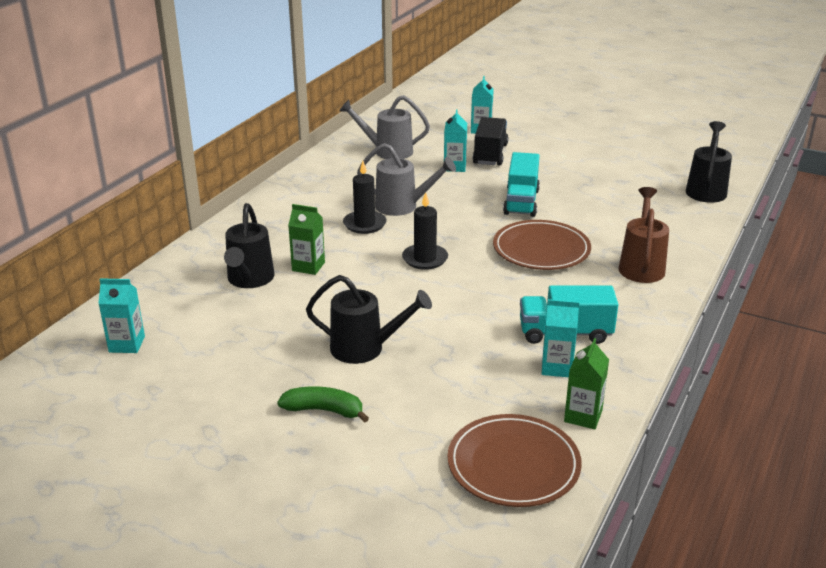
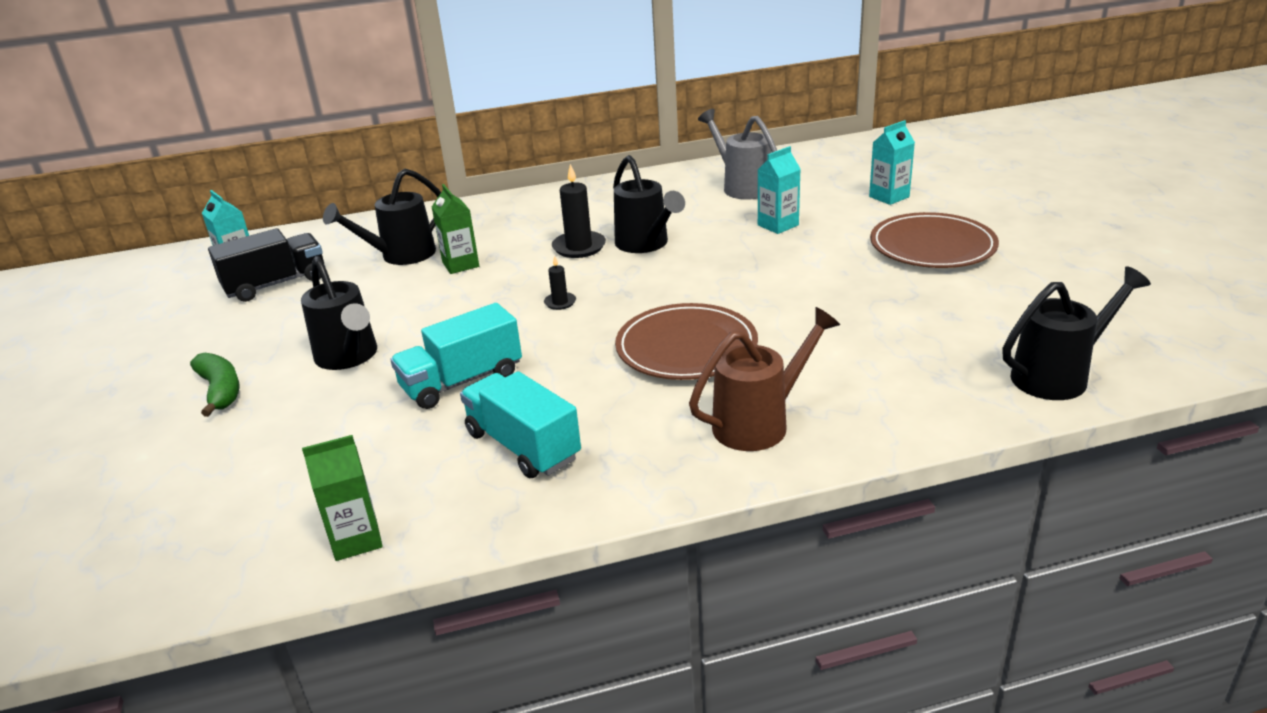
camera: 50 degrees right, 0 degrees up
grey watering can [357,143,456,216] -> black watering can [613,155,685,253]
black candle [402,192,448,270] -> black candle [544,256,576,310], size x0.54
brown plate [447,414,582,507] -> brown plate moved to [870,212,999,268]
black truck [473,117,508,165] -> black truck moved to [208,228,324,302]
turquoise truck [503,152,540,217] -> turquoise truck moved to [390,303,522,409]
turquoise carton [542,299,579,377] -> none

